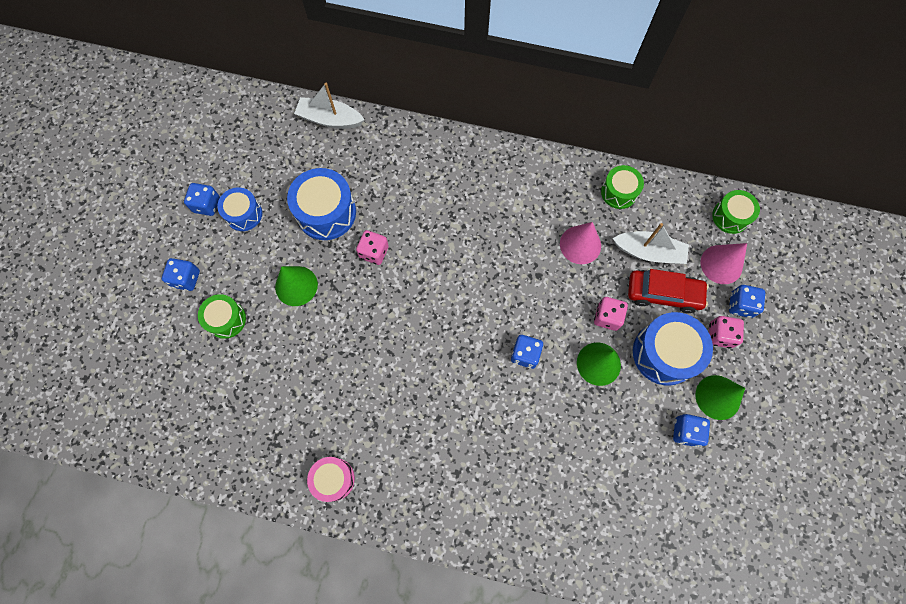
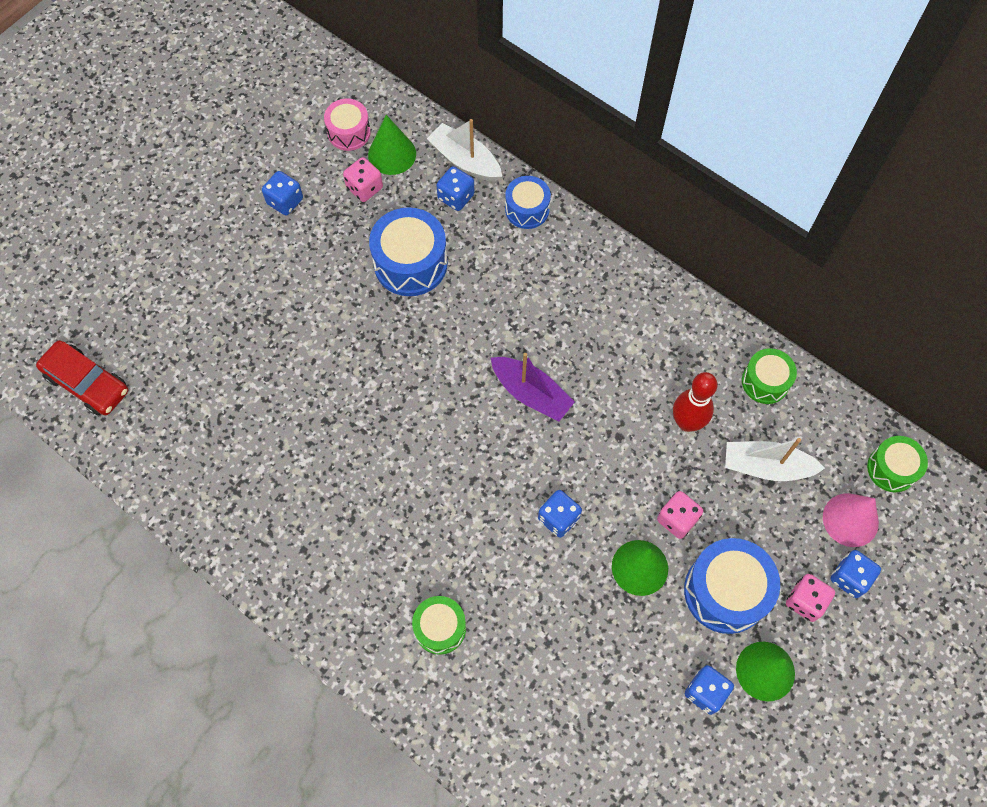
camera: 25 degrees right, 5 degrees down
blue dice [162,258,200,291] -> blue dice moved to [436,166,475,211]
green drum [198,294,246,339] -> green drum moved to [412,596,466,655]
blue drum [217,187,262,231] -> blue drum moved to [505,176,551,229]
green cone [275,266,318,306] -> green cone moved to [368,115,416,175]
pink drum [307,457,355,502] -> pink drum moved to [324,99,371,151]
pink dice [356,230,389,265] -> pink dice moved to [343,157,383,202]
pink cone [560,222,601,264] -> red bowling pin [673,372,718,432]
white boat [613,223,689,264] -> white boat turned 150 degrees clockwise [725,438,825,481]
red car [628,269,709,313] -> red car moved to [36,340,128,416]
none -> purple boat [491,353,575,421]

